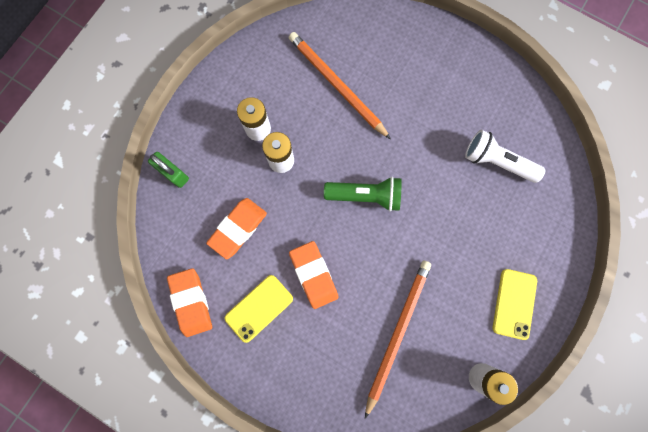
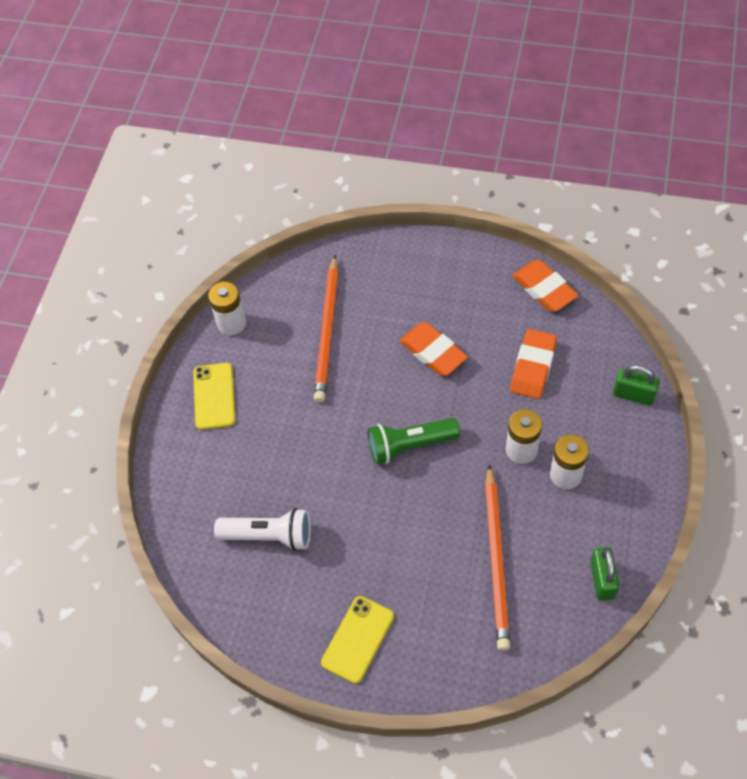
camera: 165 degrees right, 20 degrees down
yellow phone [225,275,293,343] -> yellow phone moved to [321,596,394,684]
orange pencil [289,32,391,139] -> orange pencil turned 60 degrees clockwise [485,464,510,651]
none -> green padlock [590,547,619,601]

